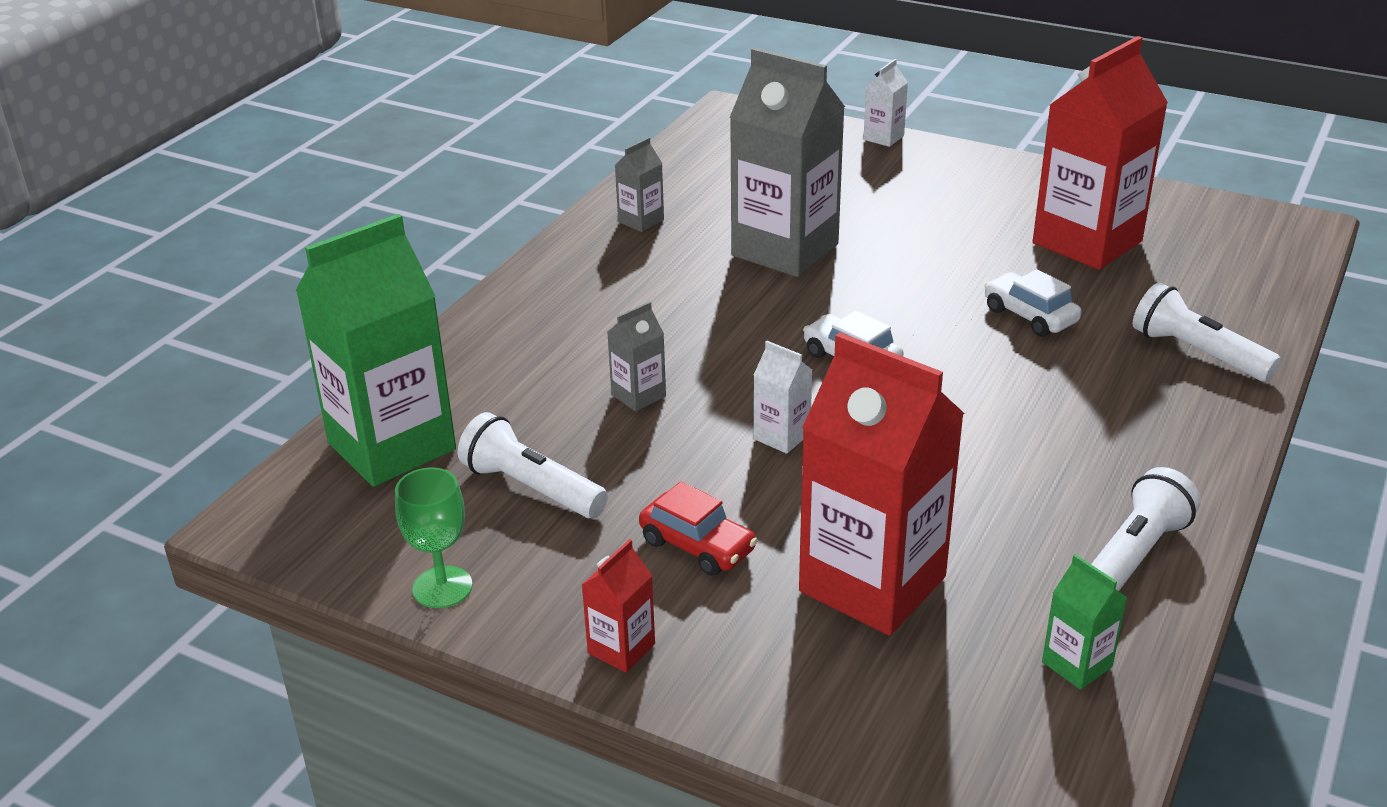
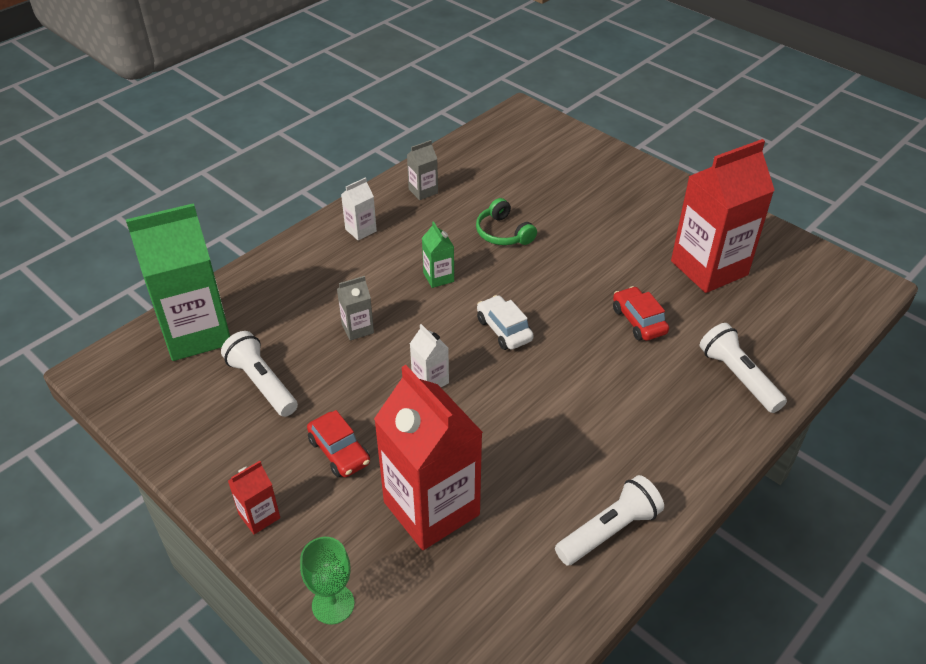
camera: 15 degrees right, 10 degrees up
green goblet [395,468,473,608] -> green goblet moved to [300,537,355,624]
grey carton [729,48,845,277] -> green headphones [476,198,537,245]
white carton [863,59,908,147] -> white carton moved to [341,177,377,240]
white car [984,269,1082,337] -> red car [613,286,669,341]
green carton [1042,554,1127,690] -> green carton moved to [422,221,454,288]

